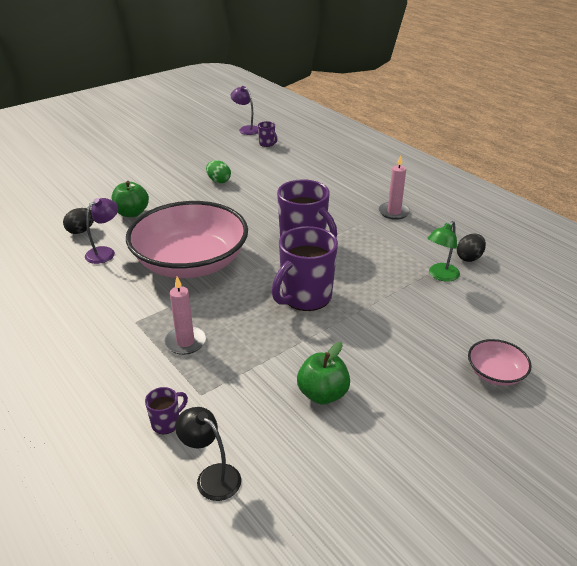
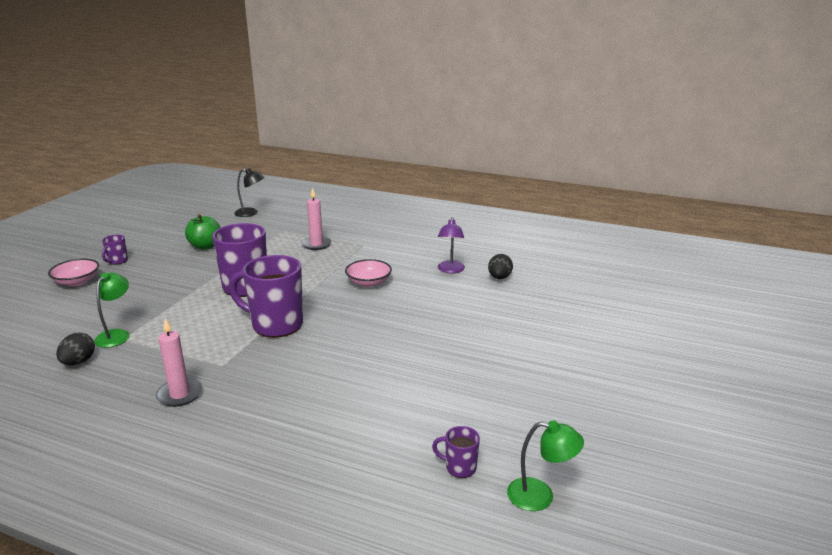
camera: 150 degrees right, 10 degrees down
green apple [112,181,149,217] -> none
pink bowl [126,201,248,278] -> pink bowl [345,259,392,287], size x0.41
purple mug [145,387,188,434] -> purple mug moved to [102,235,128,265]
green egg [206,160,231,183] -> none
purple lamp [231,86,258,135] -> green lamp [507,420,584,511]

